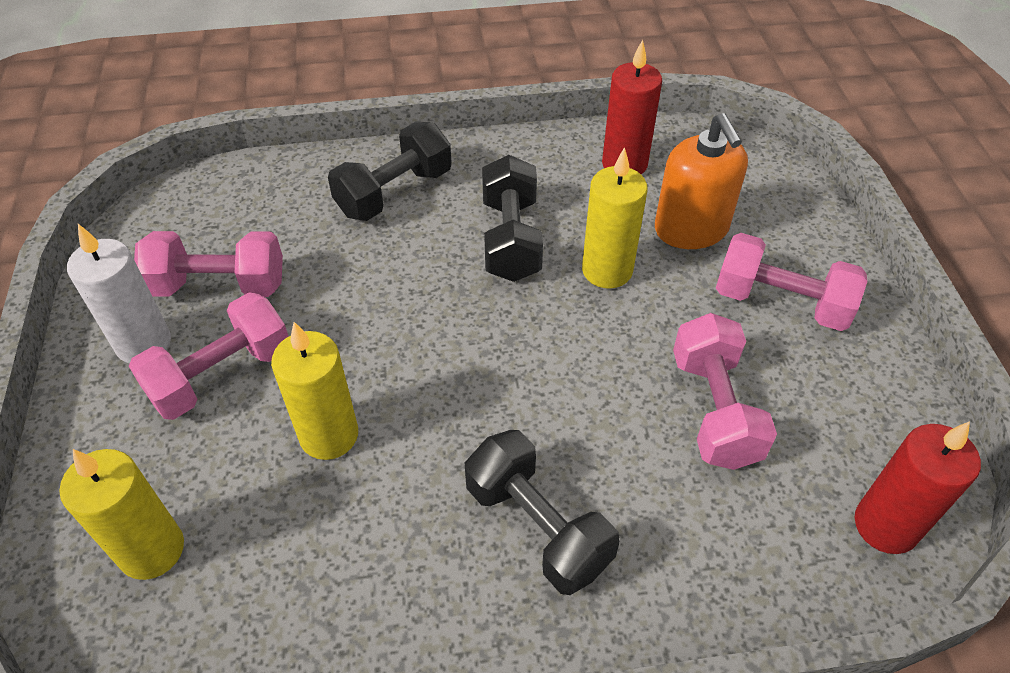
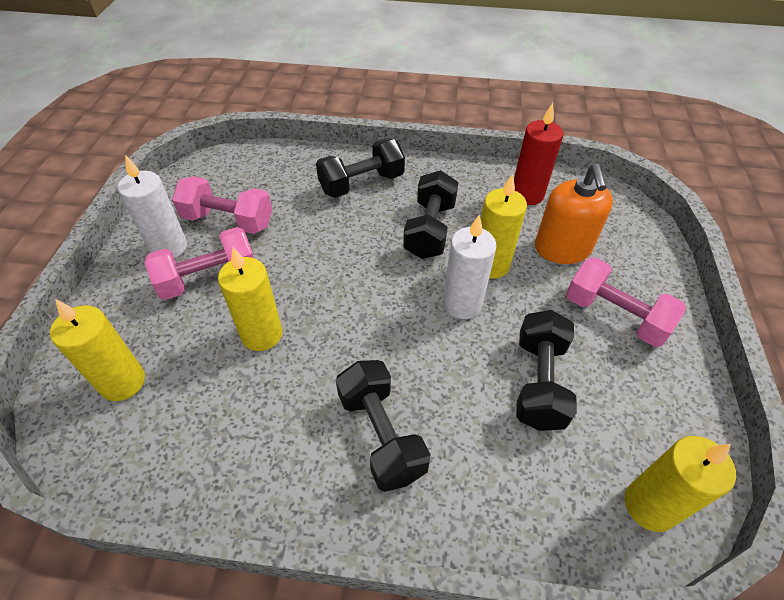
camera: 15 degrees right, 0 degrees up
pink dumbbell [673,313,777,470] -> black dumbbell [516,310,577,431]
red candle [855,421,981,554] -> yellow candle [625,436,736,532]
none -> white candle [443,215,497,319]

